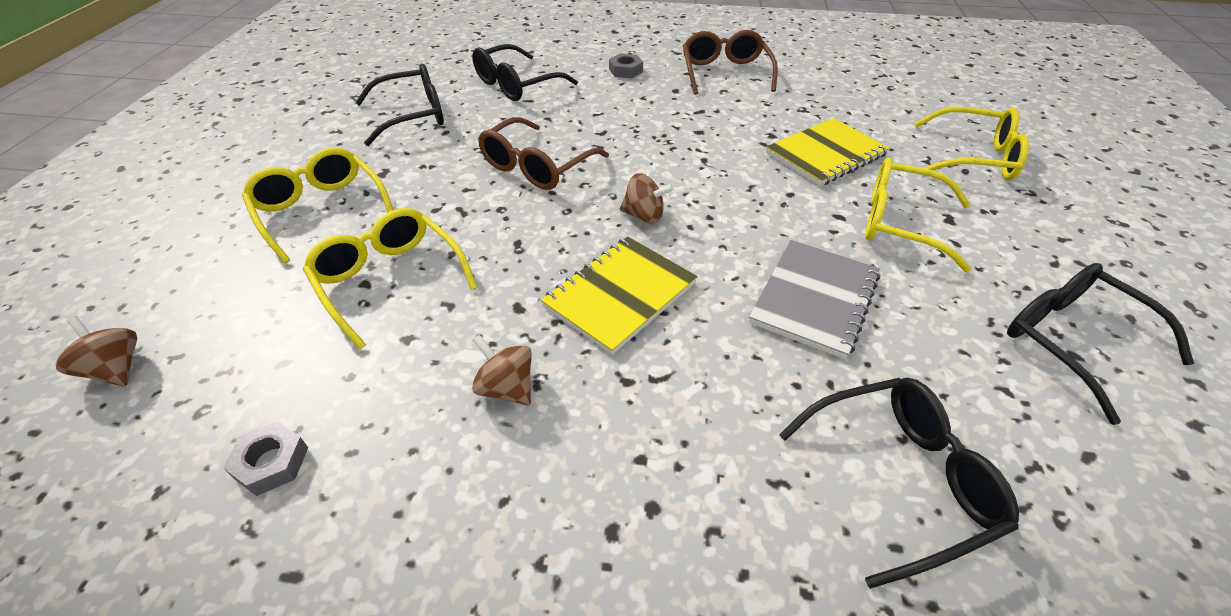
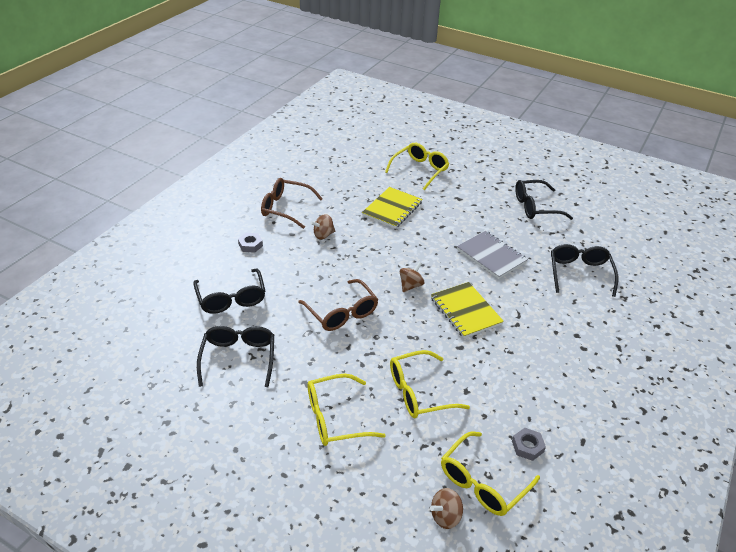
camera: 70 degrees left, 5 degrees down
brown spinning top [472,334,532,405] -> brown spinning top moved to [310,214,335,239]
yellow notebook [766,118,890,186] -> yellow notebook turned 45 degrees clockwise [362,187,422,229]
yellow glasses [865,158,971,272] -> yellow glasses moved to [441,432,540,516]

